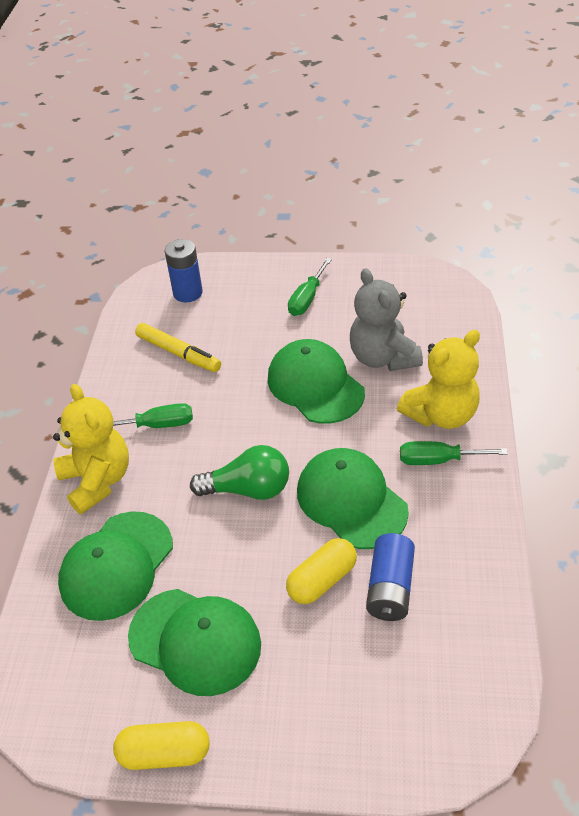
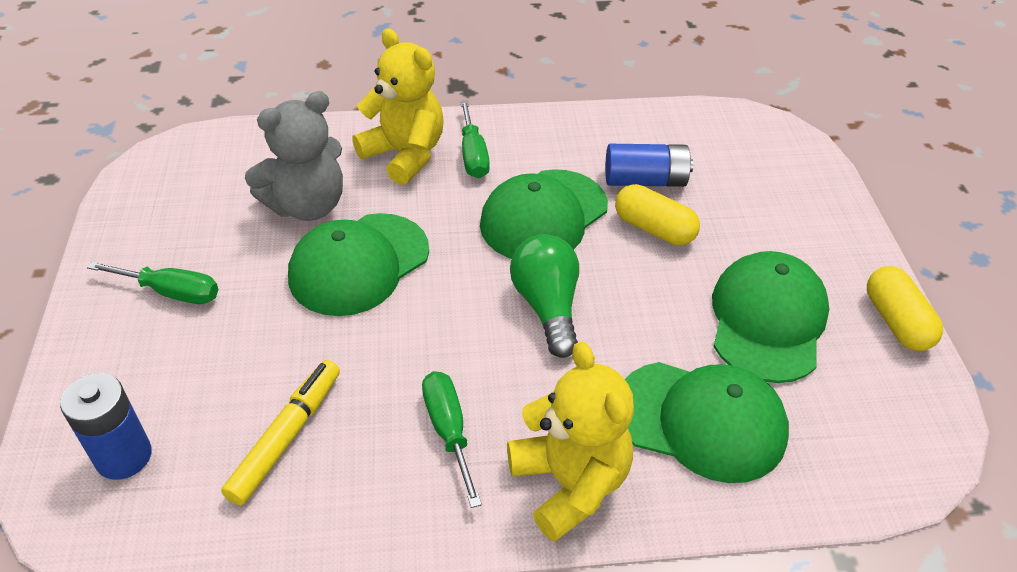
camera: 105 degrees left, 0 degrees up
yellow teddy bear [53,384,129,515] -> yellow teddy bear turned 105 degrees clockwise [507,341,634,542]

